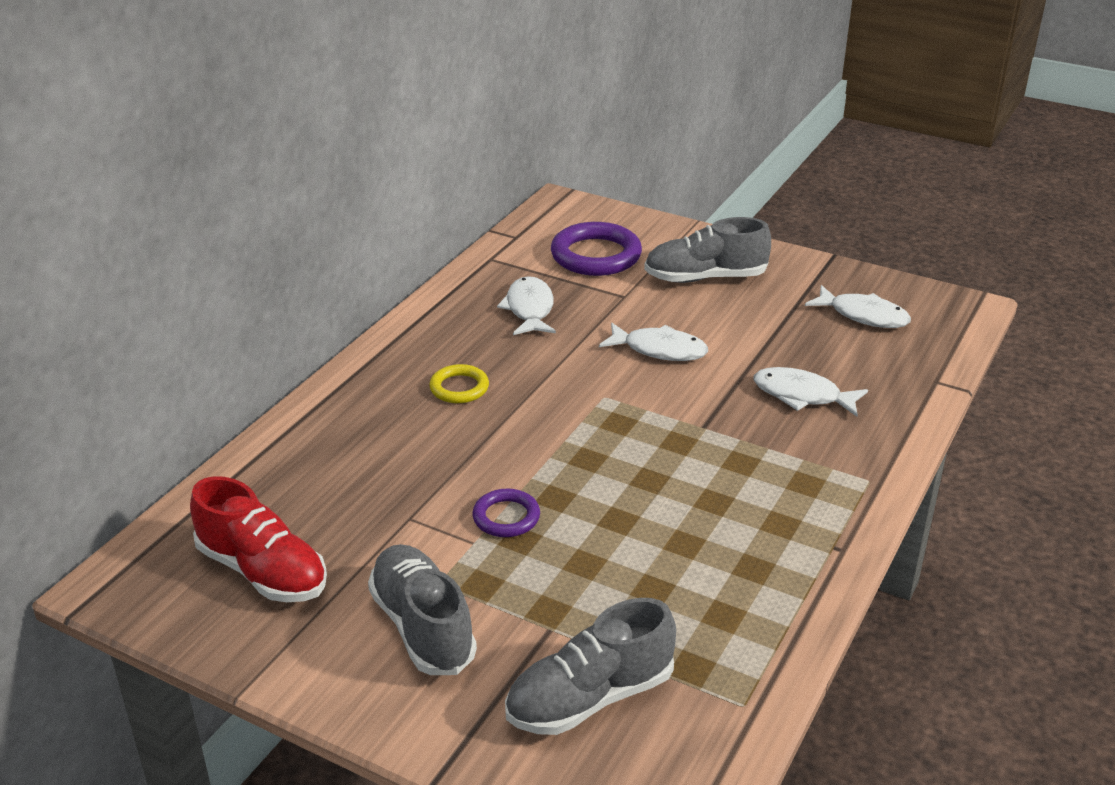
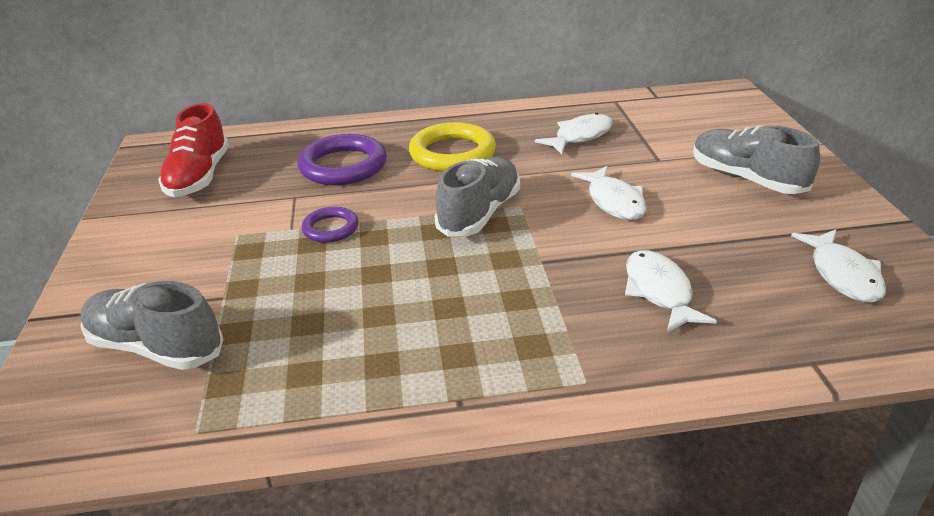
camera: 55 degrees right, 0 degrees up
grey shoe [368,544,477,675] -> grey shoe moved to [434,157,520,237]
yellow ring [429,364,489,403] -> yellow ring [409,122,496,172], size x1.78
purple ring [551,222,642,276] -> purple ring moved to [297,134,387,185]

